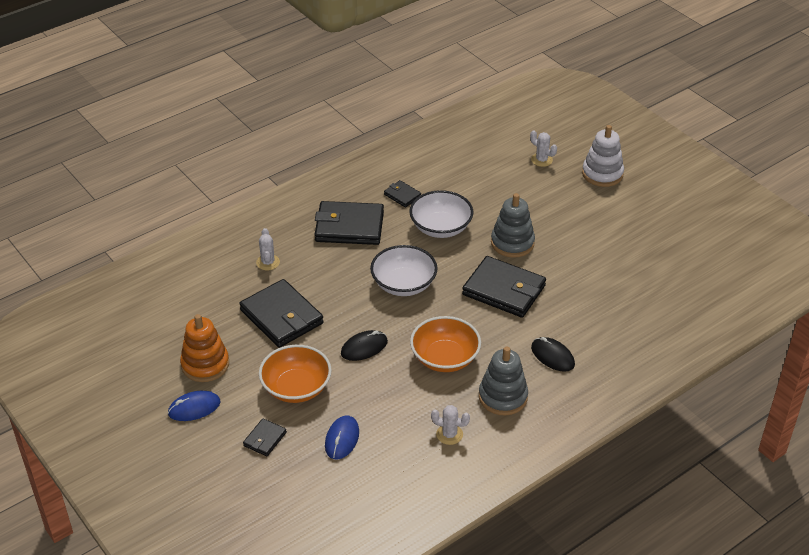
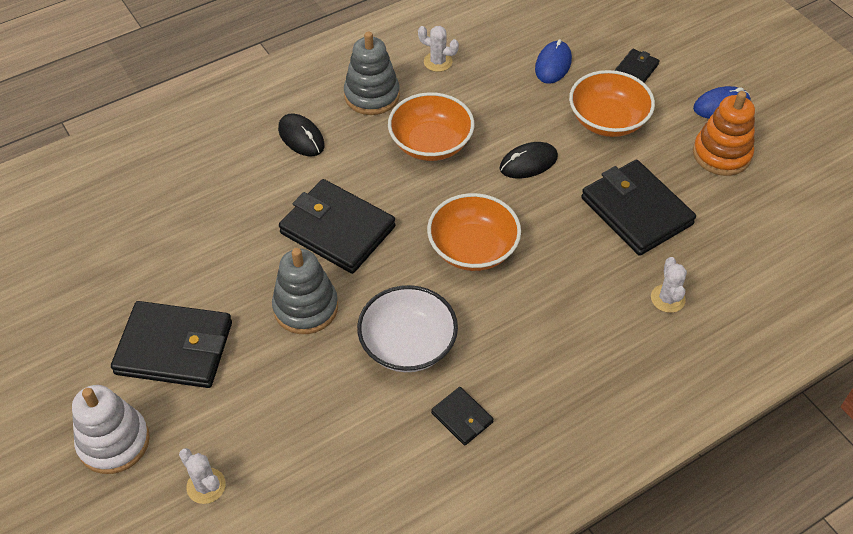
camera: 175 degrees left, 10 degrees up
black wallet [315,201,384,245] -> black wallet moved to [111,301,232,388]
white bowl [370,245,437,296] -> orange bowl [427,193,521,271]

